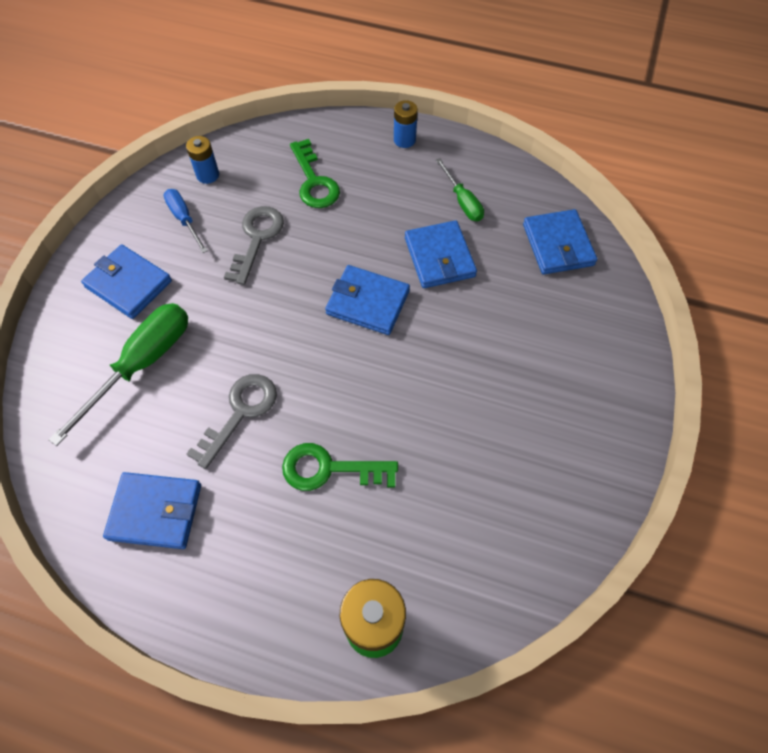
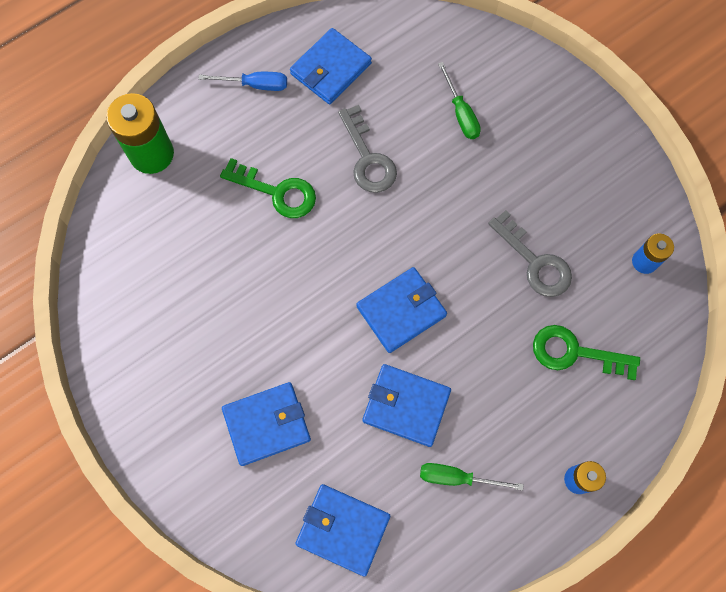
camera: 125 degrees right, 10 degrees up
green screwdriver [49,303,188,446] -> green screwdriver [438,62,481,139], size x0.56
blue wallet [81,244,172,319] -> blue wallet moved to [222,382,311,466]
blue screwdriver [163,189,208,253] -> blue screwdriver moved to [199,72,287,91]
green key [282,443,398,491] -> green key turned 75 degrees clockwise [220,158,316,218]

